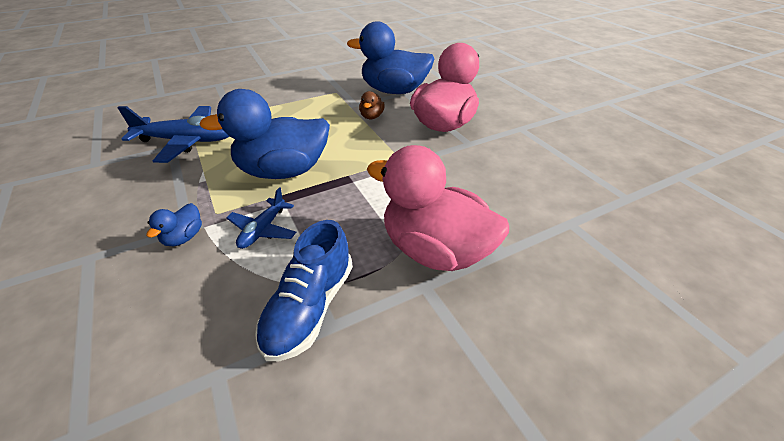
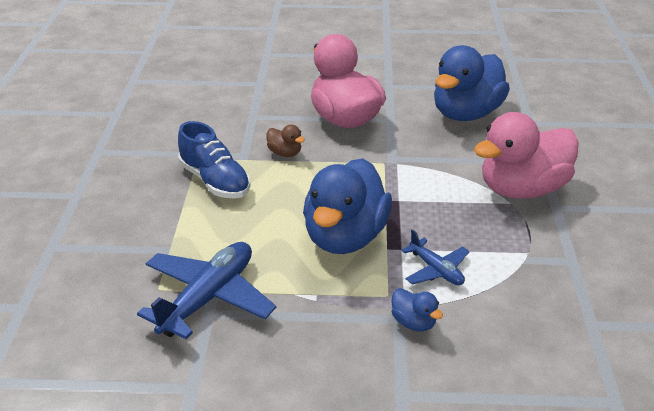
camera: 60 degrees left, 5 degrees down
blue shoe [255,220,353,361] -> blue shoe moved to [178,121,251,198]
blue duck [347,21,434,94] -> blue duck moved to [434,45,510,121]

